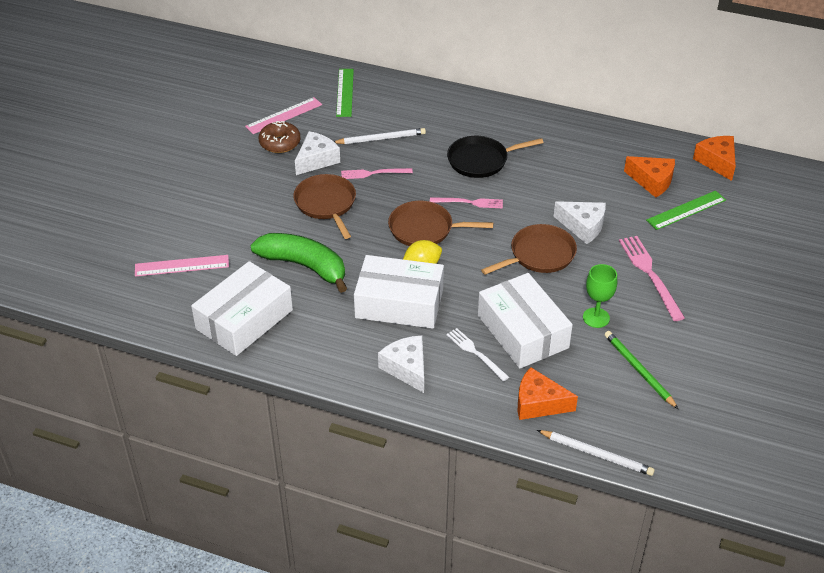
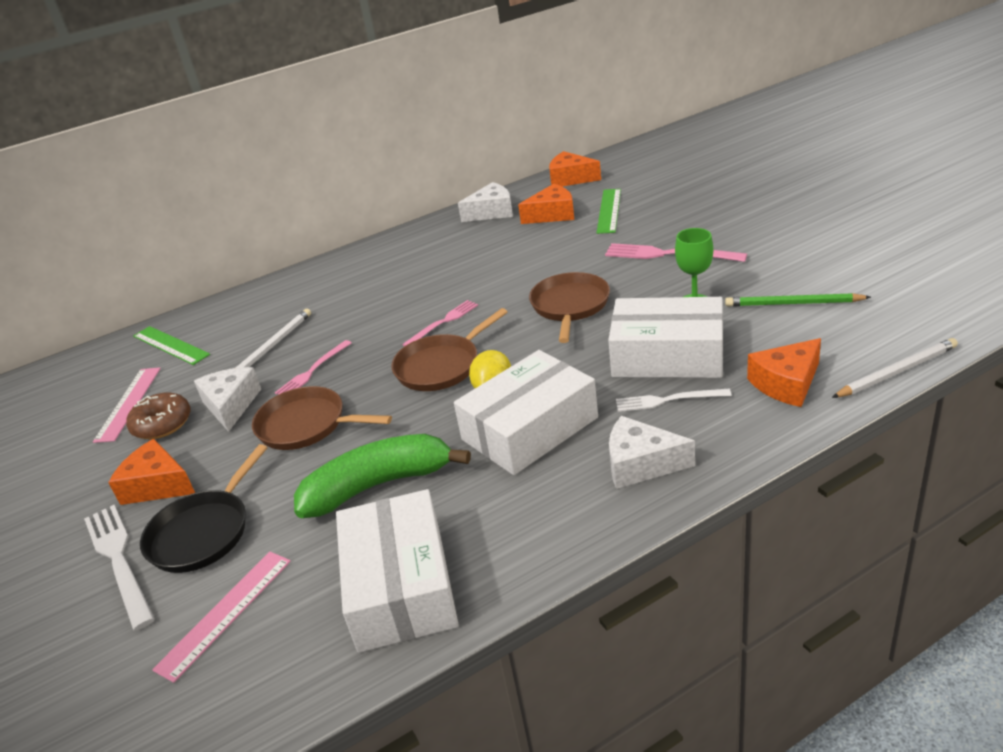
camera: 45 degrees left, 10 degrees down
black pan [447,136,544,178] -> black pan moved to [140,444,268,573]
white cheese [554,201,606,244] -> white cheese moved to [458,182,513,222]
none -> white fork [84,505,155,631]
none -> orange cheese [108,439,195,505]

